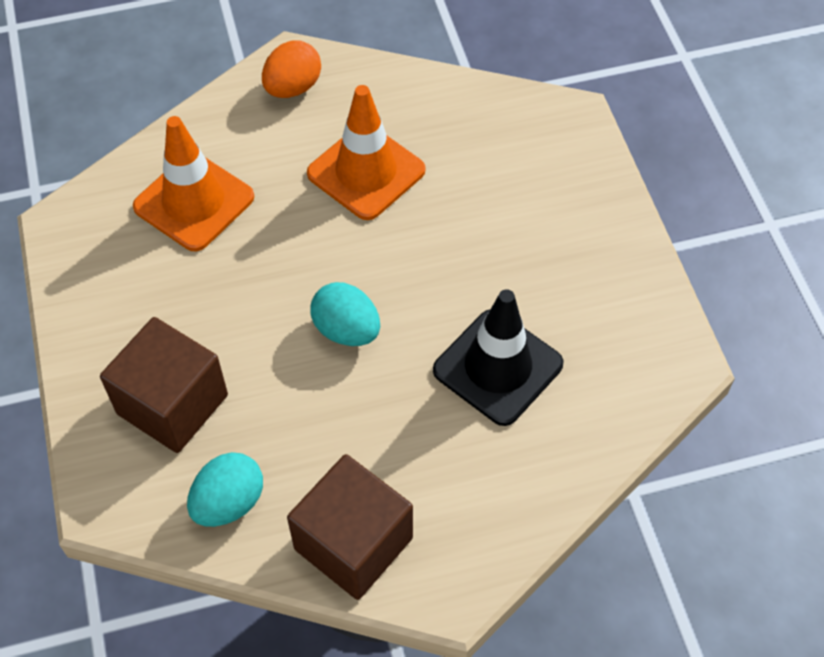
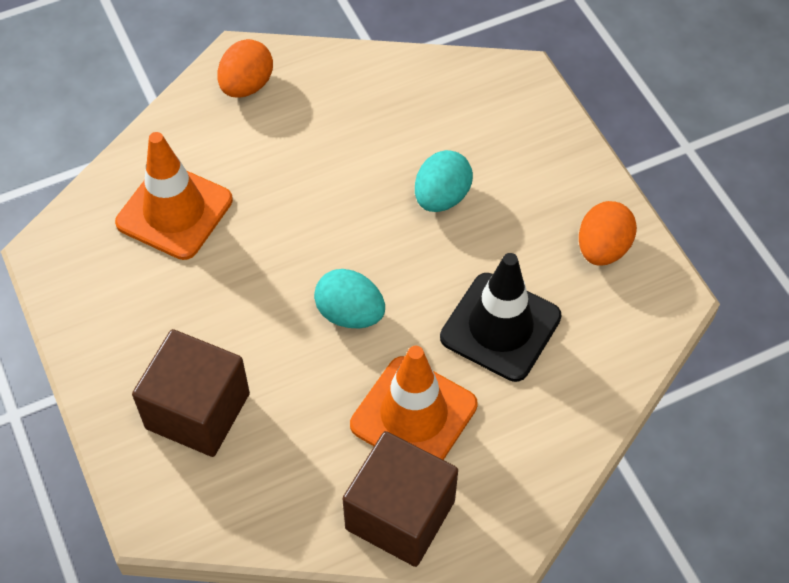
camera: 10 degrees left, 0 degrees up
turquoise egg [187,452,263,527] -> turquoise egg moved to [415,150,473,212]
orange traffic cone [307,85,426,220] -> orange traffic cone moved to [350,346,478,460]
none -> orange egg [579,201,637,266]

